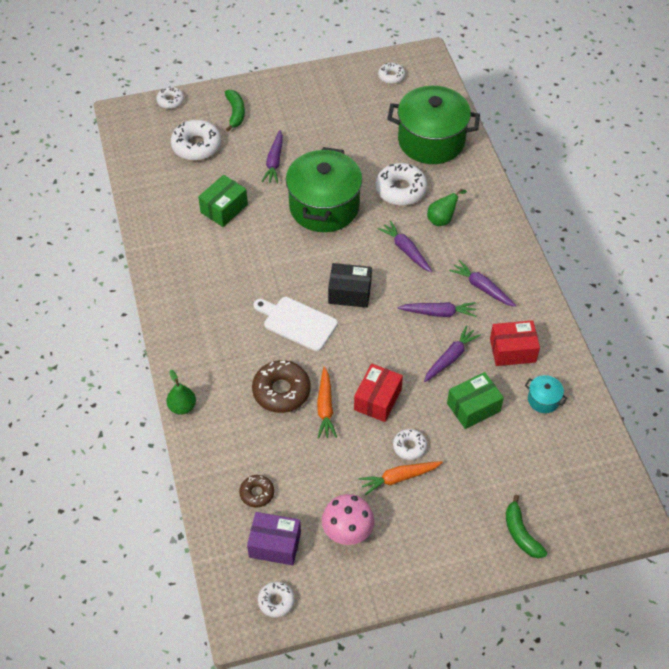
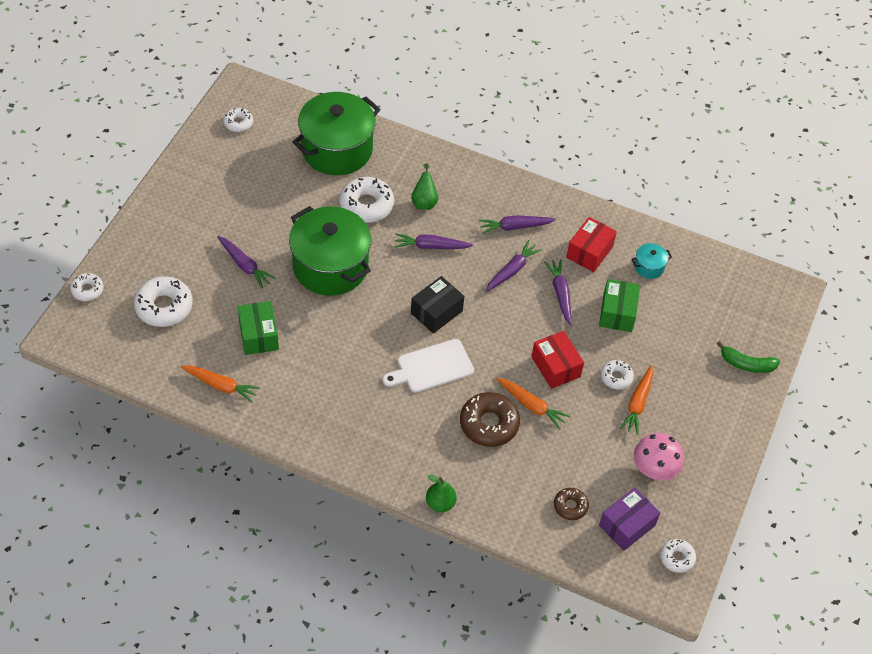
camera: 55 degrees left, 0 degrees up
green banana [225,90,245,131] -> none
none -> orange carrot [181,366,260,403]

